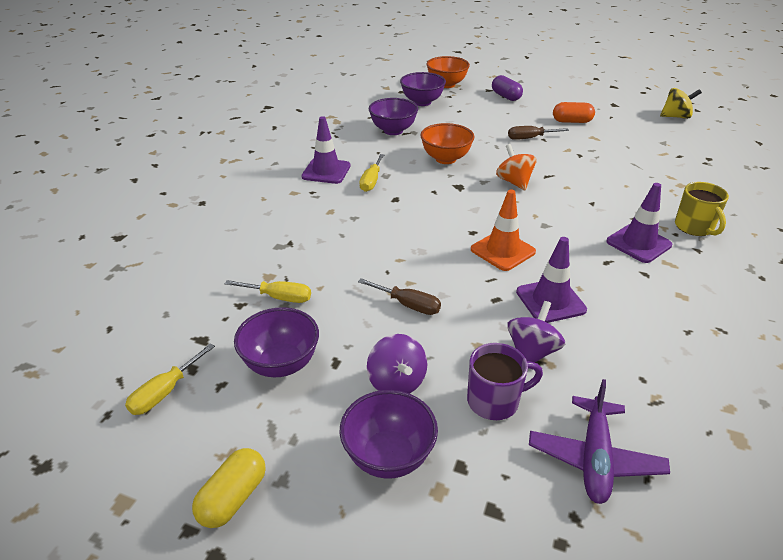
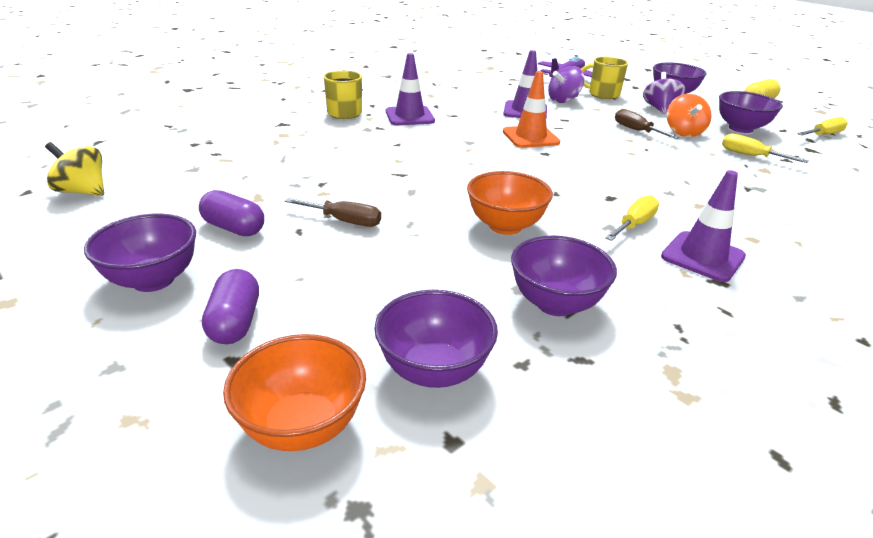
camera: 155 degrees left, 5 degrees down
purple mug [467,343,543,420] -> yellow mug [581,57,628,99]
orange spinning top [496,144,537,190] -> orange spinning top moved to [667,94,712,137]
orange capsule [553,102,595,123] -> purple capsule [199,190,264,236]
none -> purple bowl [84,214,196,292]

